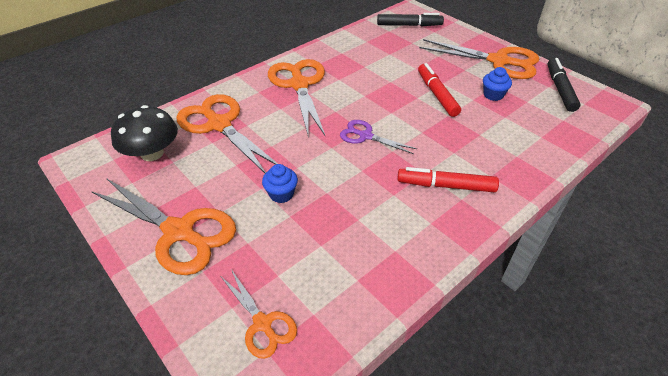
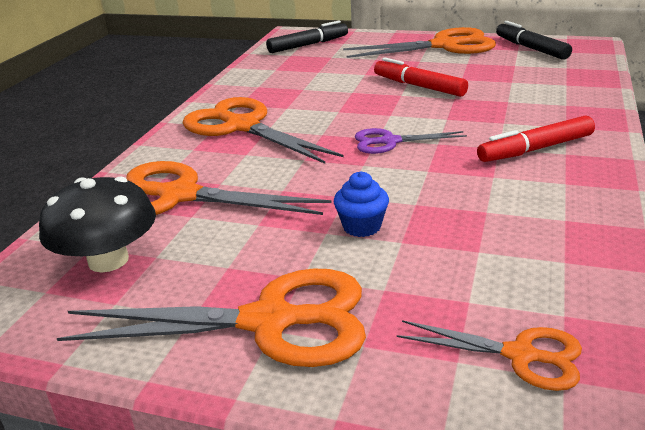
camera: 30 degrees left, 15 degrees down
blue cupcake [483,67,512,101] -> none

